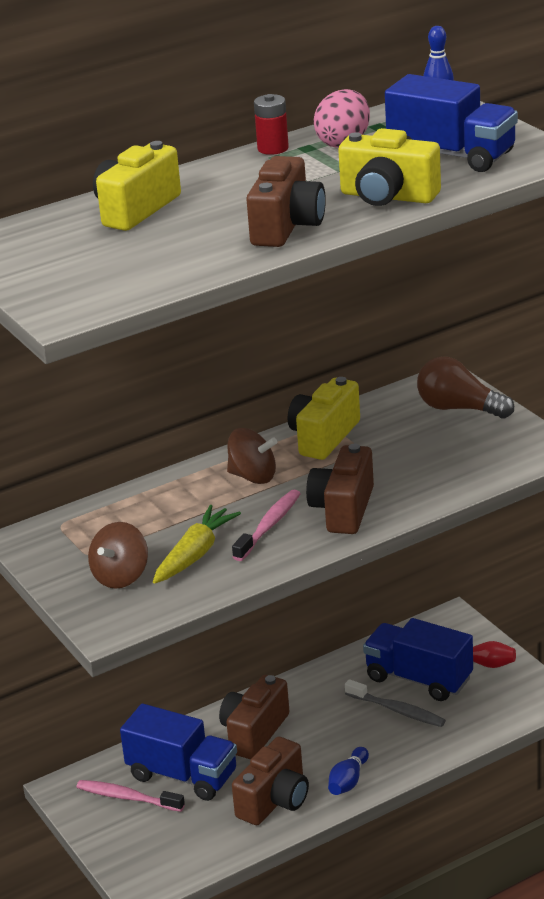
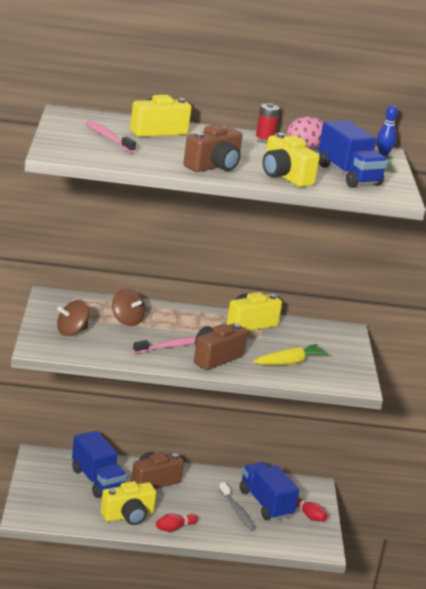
camera: 25 degrees right, 5 degrees down
pink toothbrush [76,780,185,812] -> pink toothbrush moved to [85,120,136,153]
yellow carrot [153,505,241,584] -> yellow carrot moved to [253,344,329,365]
brown spinning top [227,428,277,484] -> brown spinning top moved to [112,289,145,326]
brown camera [232,737,309,825] -> yellow camera [101,481,157,525]
blue bowling pin [328,747,369,795] -> red bowling pin [156,513,198,532]
brown light bulb [417,357,514,418] -> none

